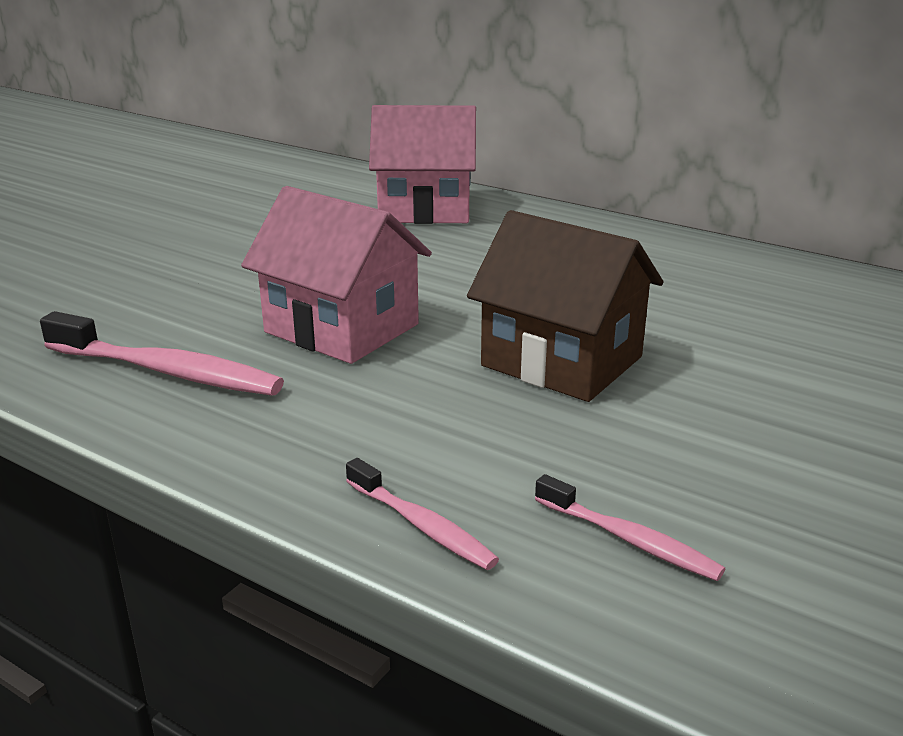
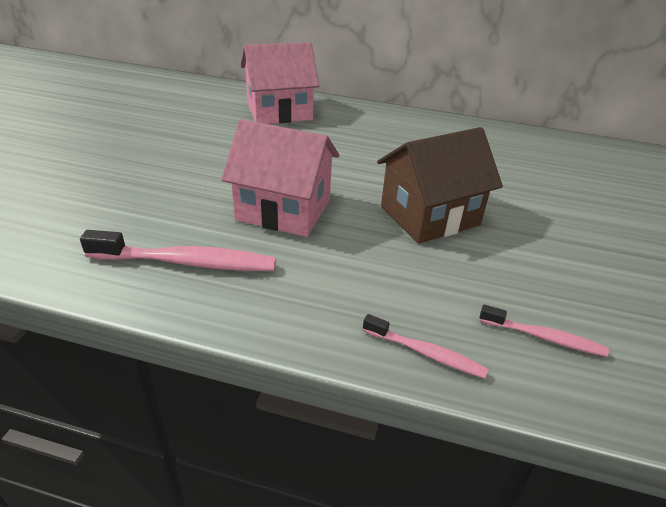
camera: 20 degrees left, 10 degrees up
brown house [467,210,663,402] -> brown house turned 45 degrees counterclockwise [377,127,503,244]

